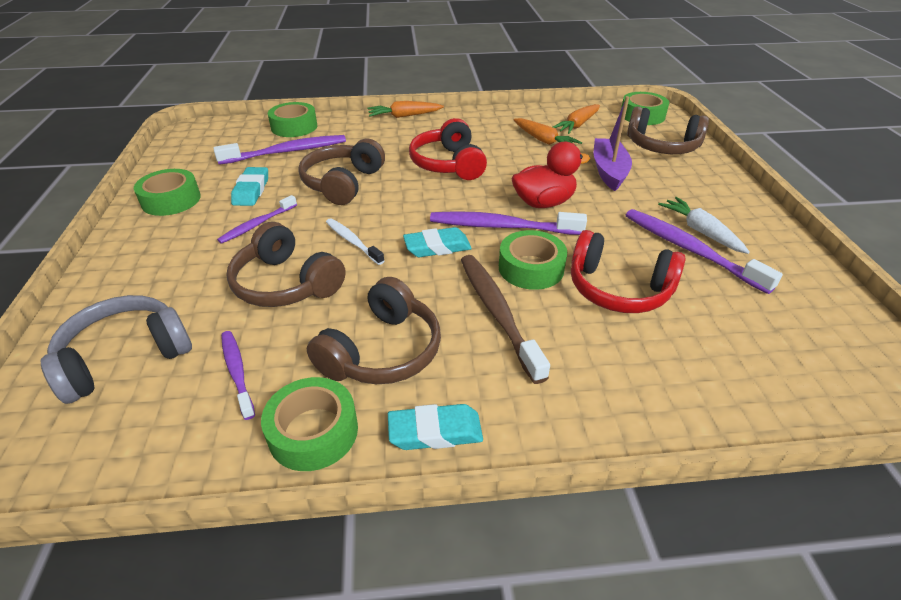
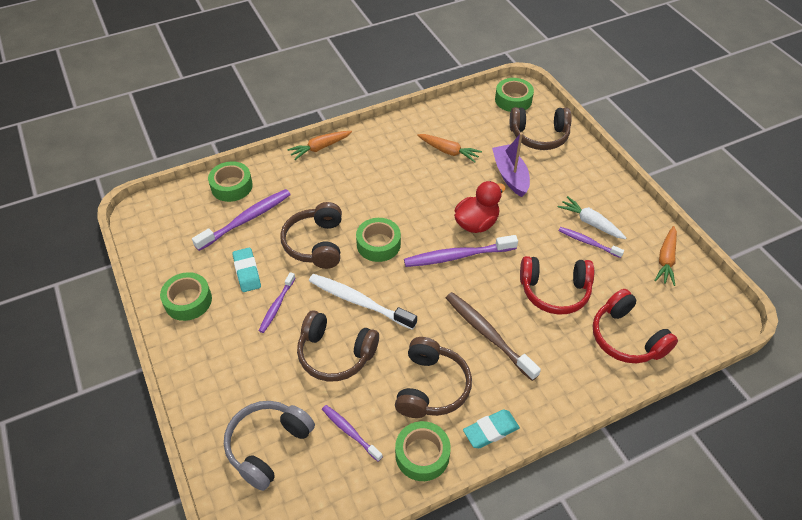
camera: 20 degrees left, 10 degrees up
white toothbrush [326,218,384,265] -> white toothbrush [309,274,417,330], size x1.69
turquoise eraser [403,227,472,257] -> none
red headphones [409,118,487,180] -> red headphones moved to [593,289,678,363]
green tape [499,230,567,290] -> green tape moved to [356,218,401,262]
orange carrot [553,104,600,134] -> orange carrot moved to [654,226,677,286]
purple toothbrush [626,209,783,294] -> purple toothbrush [559,227,624,258], size x0.59

